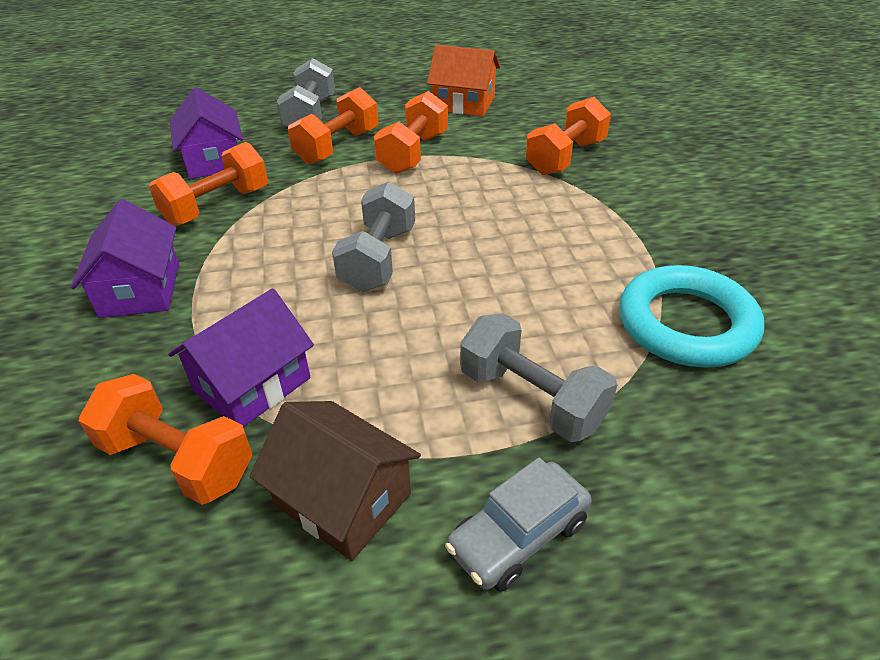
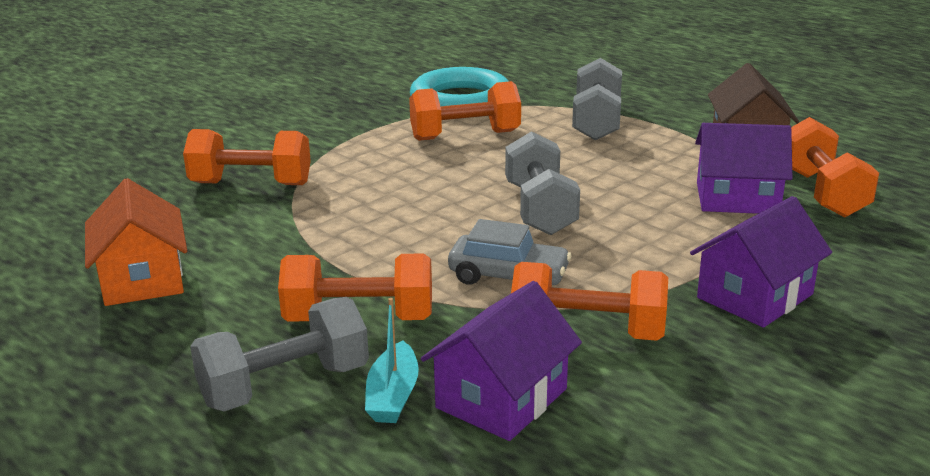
camera: 125 degrees left, 15 degrees down
grey dumbbell [332,181,415,292] -> grey dumbbell turned 75 degrees counterclockwise [505,131,580,235]
orange dumbbell [374,91,448,174] -> orange dumbbell moved to [409,81,521,141]
grey car [445,458,592,592] -> grey car moved to [448,219,571,285]
none -> turquoise boat [365,298,419,423]

